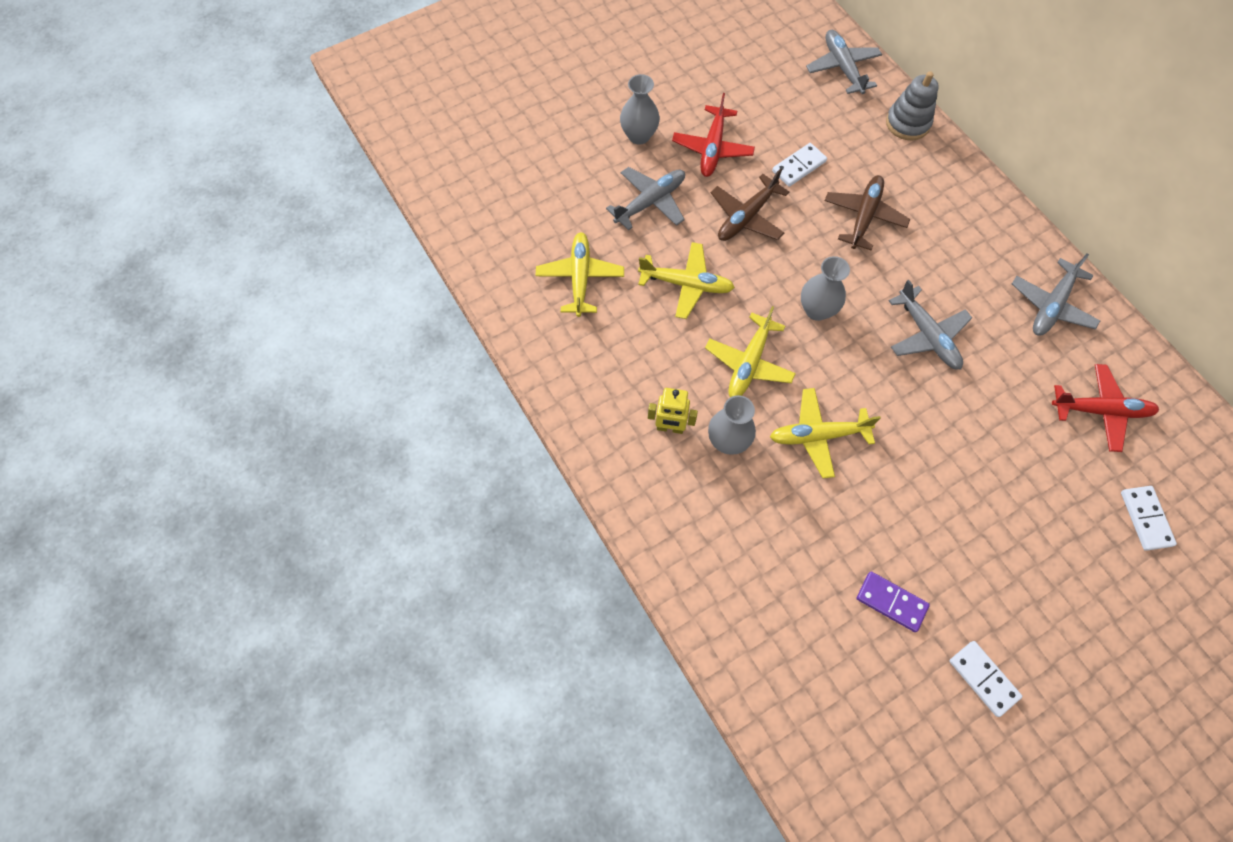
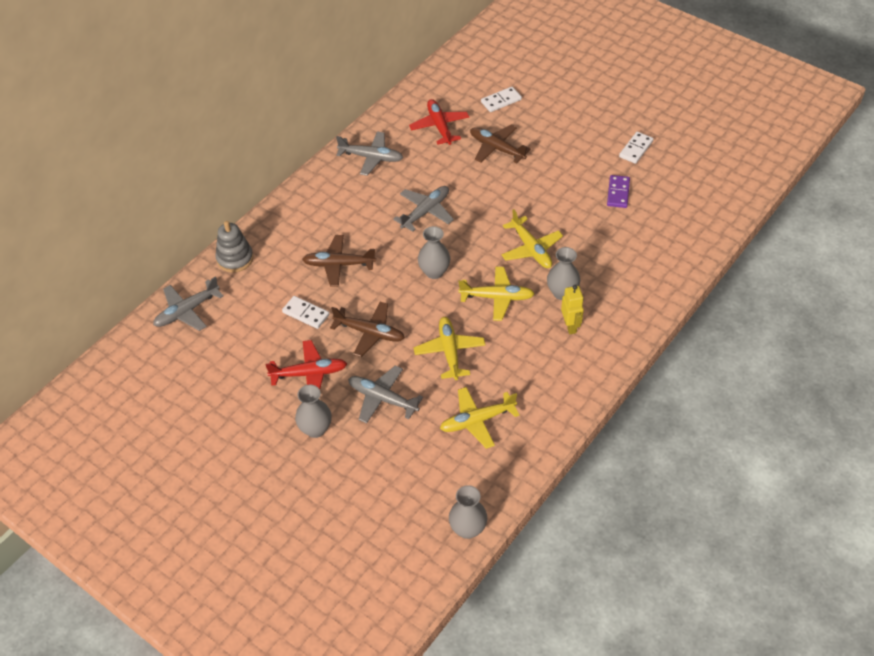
camera: 110 degrees left, 15 degrees down
none -> grey vase [449,485,487,539]
none -> brown plane [470,125,531,164]

